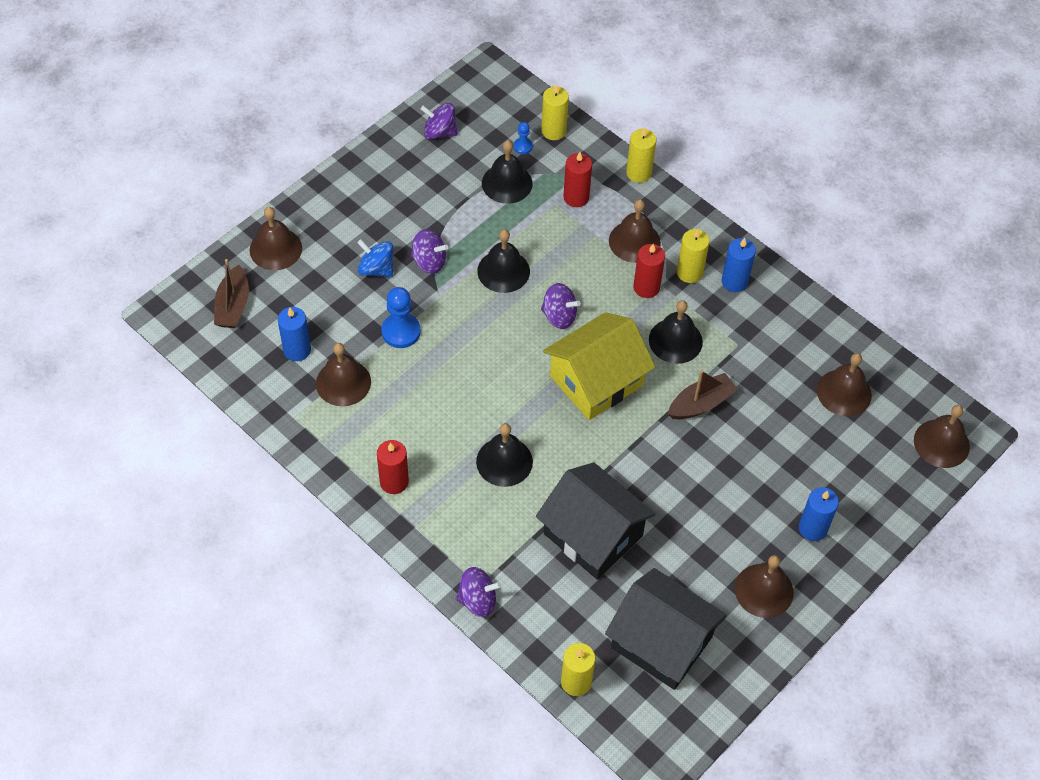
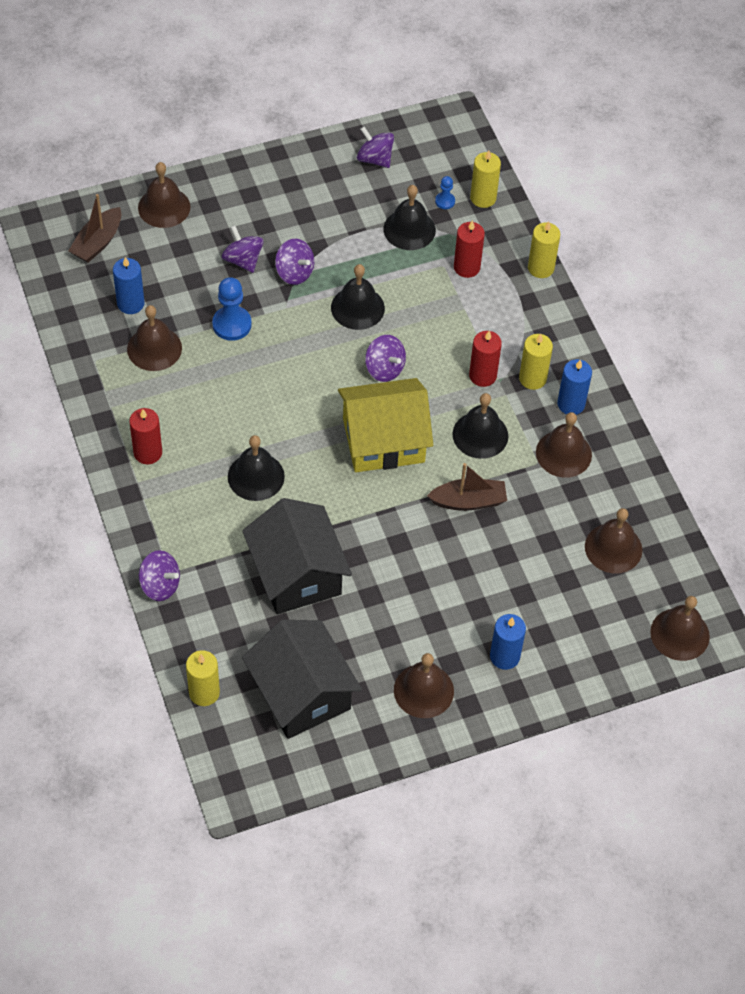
camera: 25 degrees right, 0 degrees up
blue spinning top [357,239,393,277] -> purple spinning top [222,226,264,273]
brown bell [609,199,661,263] -> brown bell moved to [536,412,592,478]

